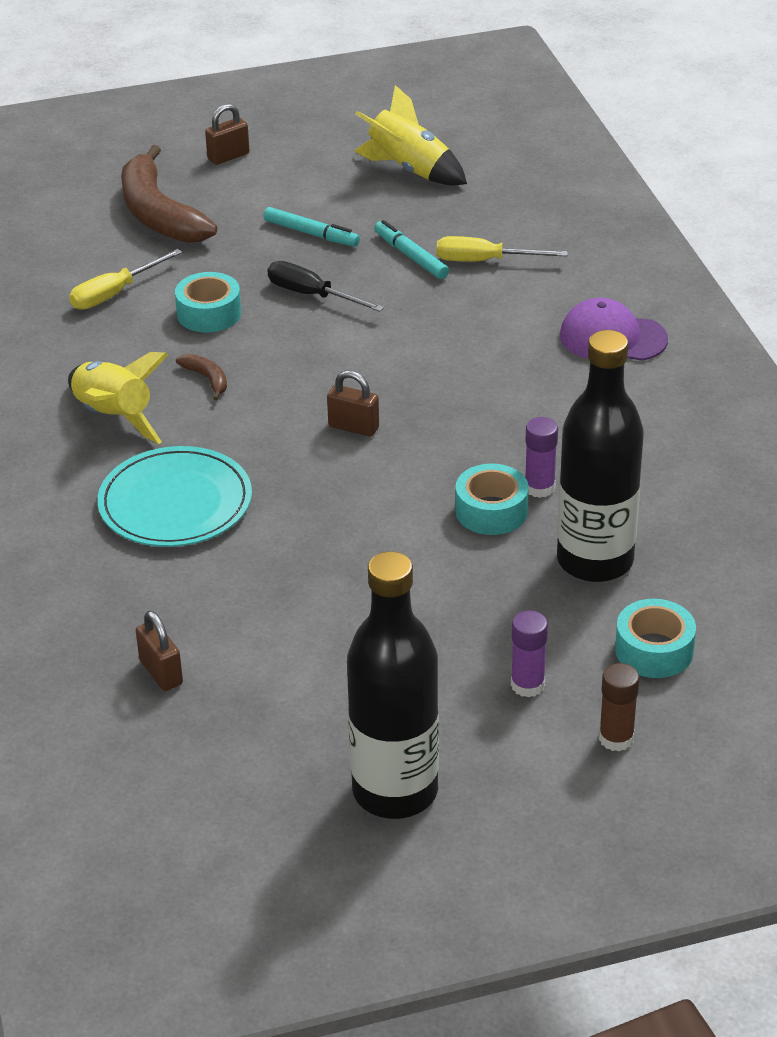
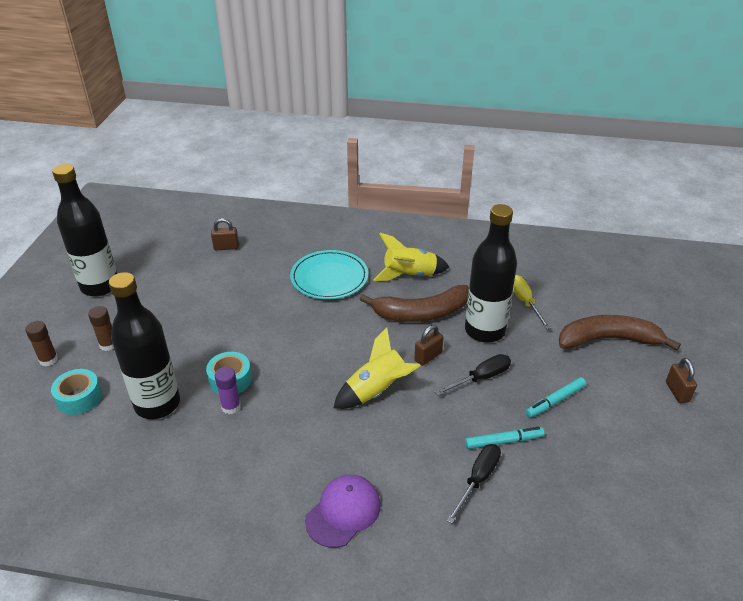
camera: 115 degrees right, 0 degrees up
turquoise tape [175,272,241,333] -> black bottle [465,204,517,343]
brown banana [176,354,227,400] -> brown banana [359,285,469,322], size x2.42
brown padlock [327,370,379,436] -> brown padlock moved to [414,325,444,366]
yellow rocket [354,85,467,185] -> yellow rocket moved to [333,328,421,409]
yellow screwdriver [437,236,568,262] -> black screwdriver [447,444,501,524]
purple glue stick [511,611,548,697] -> brown glue stick [88,306,114,351]

